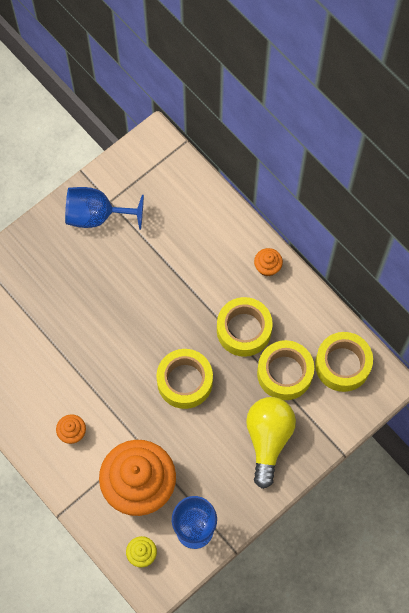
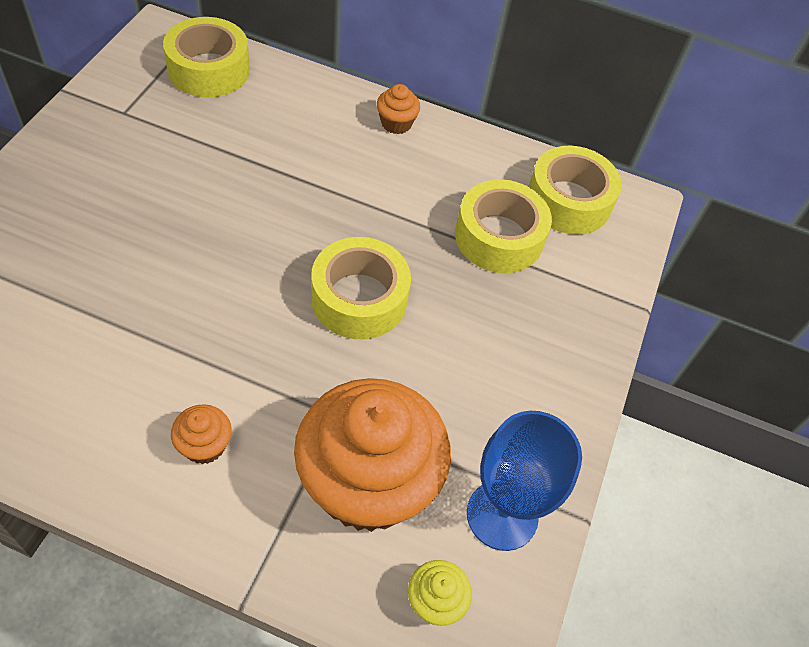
camera: 35 degrees left, 15 degrees down
blue goblet [65,187,144,230] -> none
yellow tape [217,297,273,357] -> yellow tape moved to [163,17,250,98]
yellow light bulb [246,397,296,489] -> none

